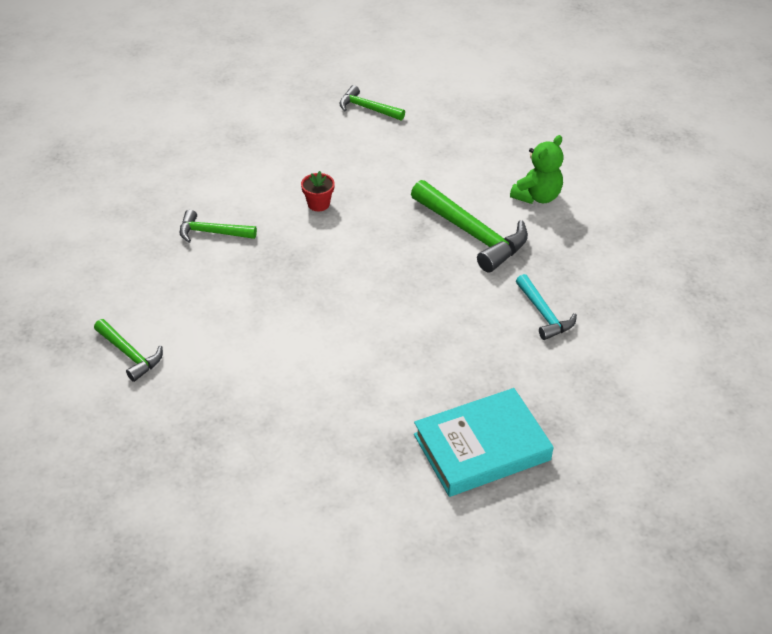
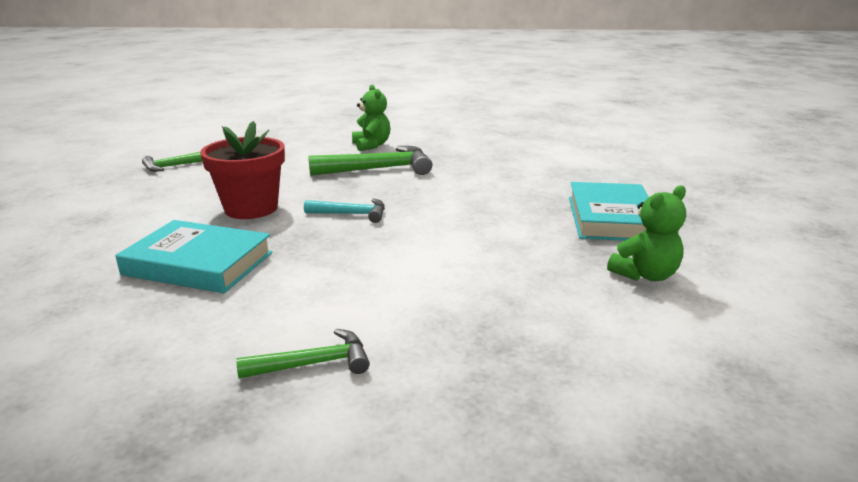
camera: 60 degrees left, 20 degrees down
green hammer [179,210,257,243] -> turquoise book [115,220,272,293]
red flower pot [301,171,335,211] -> red flower pot [200,121,285,219], size x2.23
turquoise hammer [516,274,577,340] -> turquoise hammer moved to [304,199,385,223]
none -> green teddy bear [607,185,686,281]

